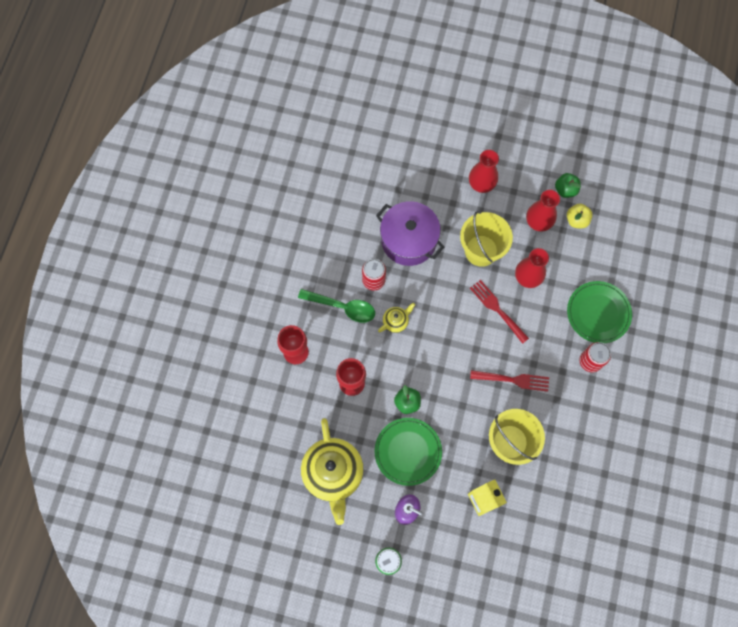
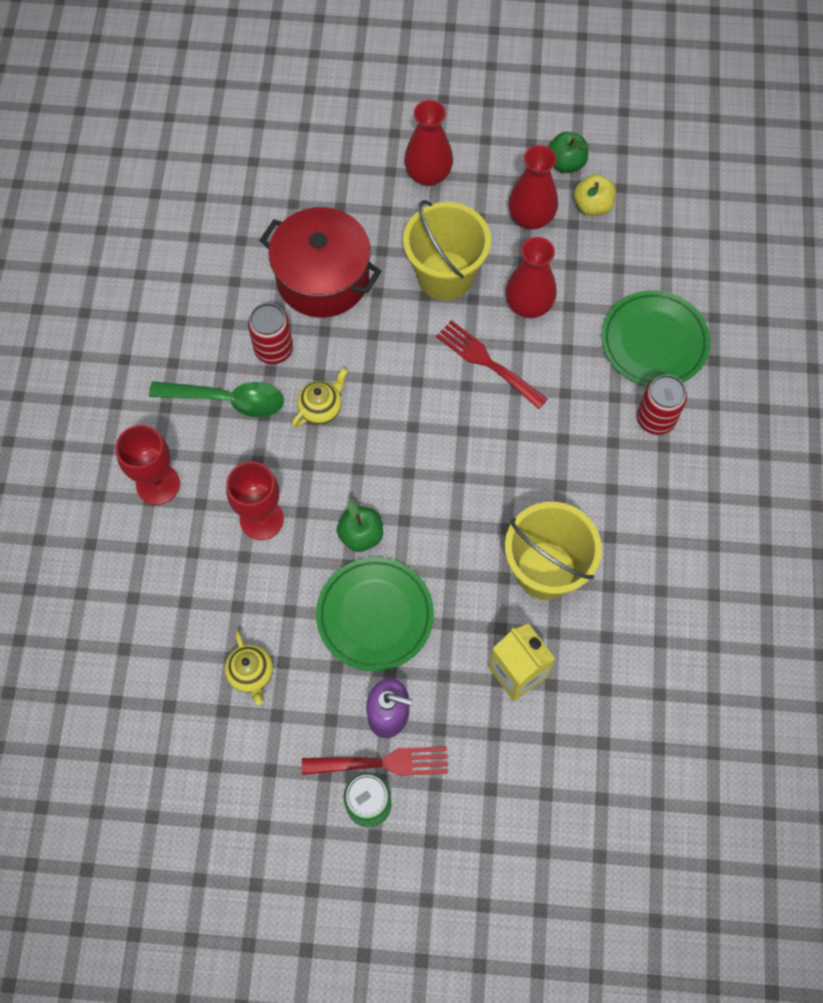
camera: 10 degrees left, 5 degrees down
yellow teapot [301,418,363,525] -> yellow teapot [225,631,273,705], size x0.44
purple pot [376,201,444,266] -> red pot [259,207,381,317]
red fork [470,370,549,392] -> red fork moved to [302,746,448,776]

